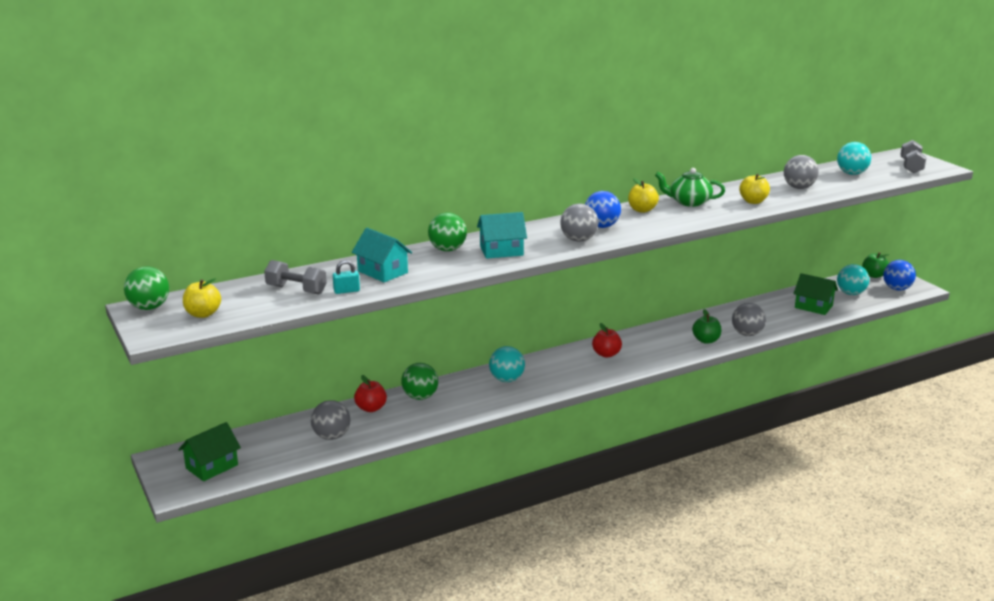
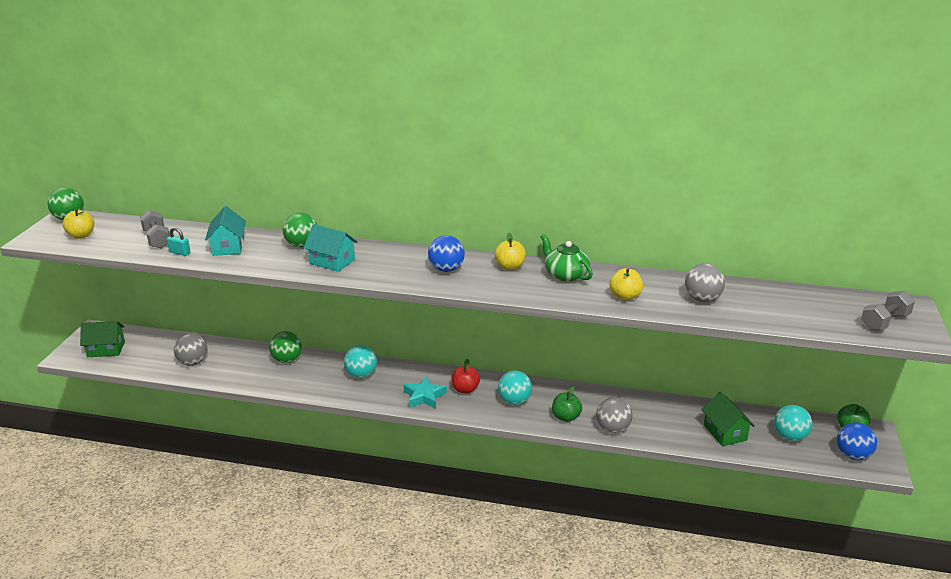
camera: 40 degrees right, 5 degrees up
red apple [354,375,387,412] -> none
grey ball [560,203,598,241] -> none
turquoise ball [837,142,871,175] -> turquoise ball moved to [498,371,532,405]
none -> turquoise star [404,376,447,409]

